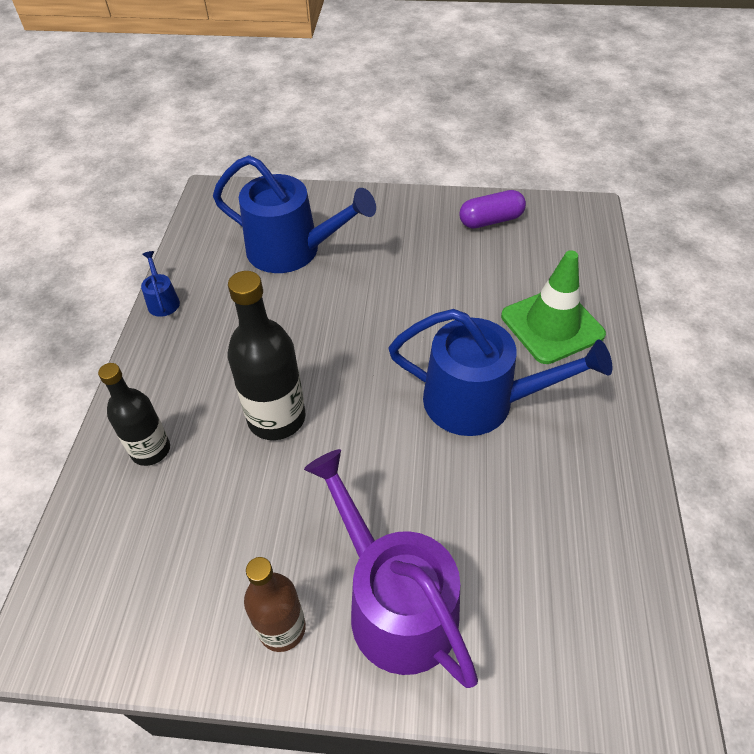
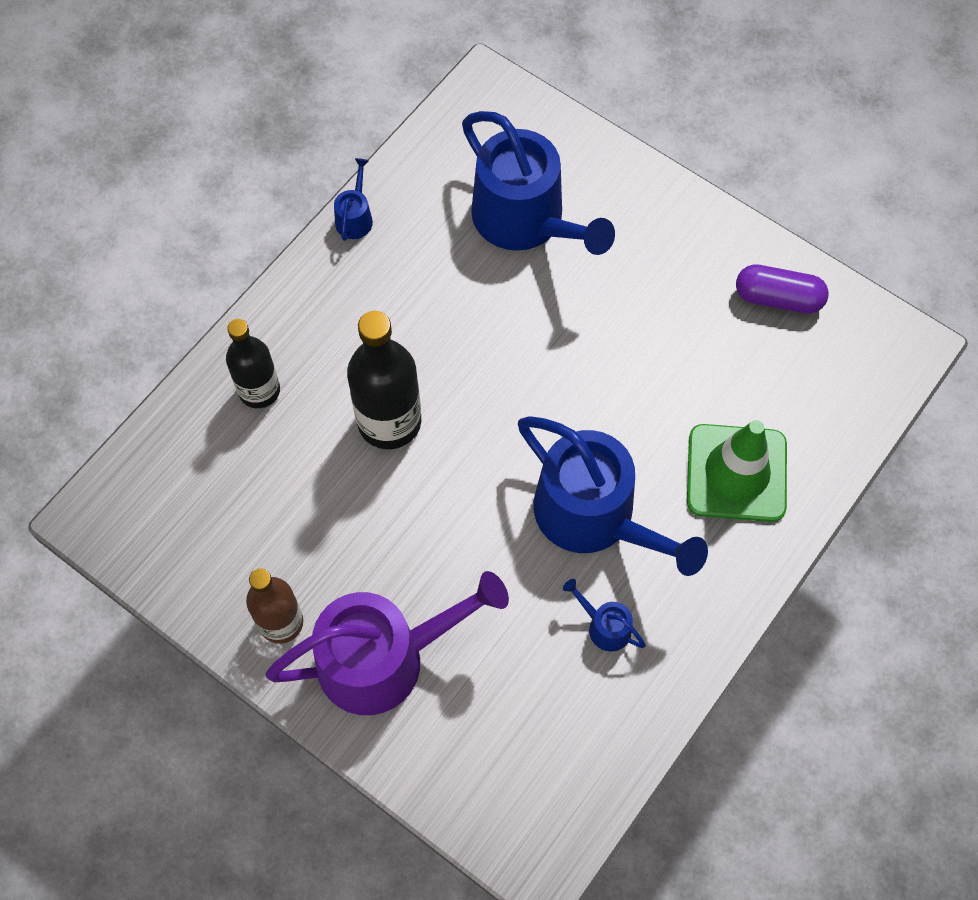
camera: 30 degrees right, 15 degrees up
purple watering can [304,449,478,688] -> purple watering can turned 75 degrees clockwise [266,571,509,715]
none -> blue watering can [563,579,646,652]

